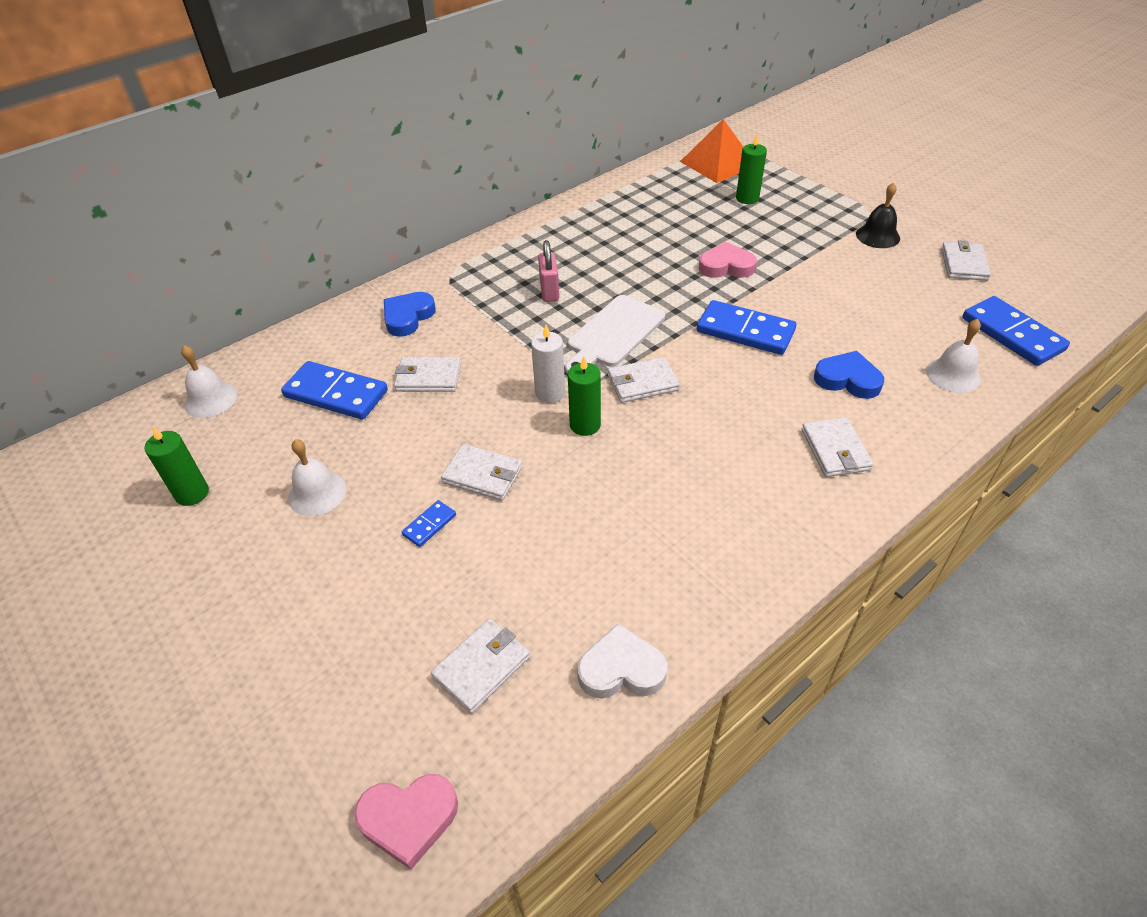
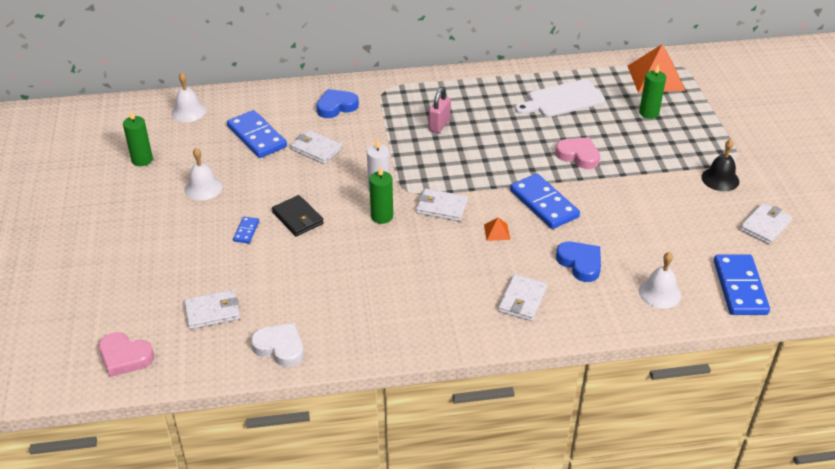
camera: 30 degrees right, 5 degrees down
blue domino [402,500,456,547] -> blue domino turned 60 degrees counterclockwise [233,217,259,243]
white wallet [441,444,522,501] -> black wallet [272,195,324,236]
white cutting board [565,295,665,374] -> white cutting board moved to [515,79,605,117]
none -> orange pyramid [484,218,510,241]

